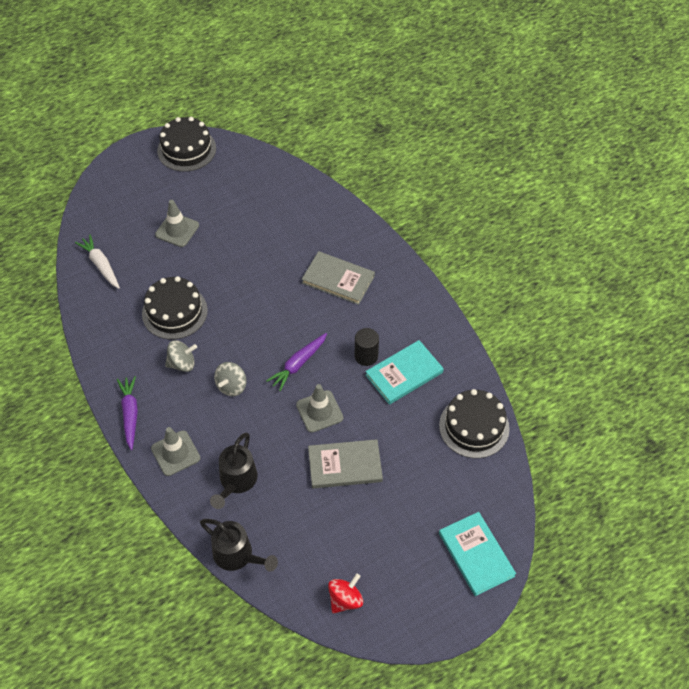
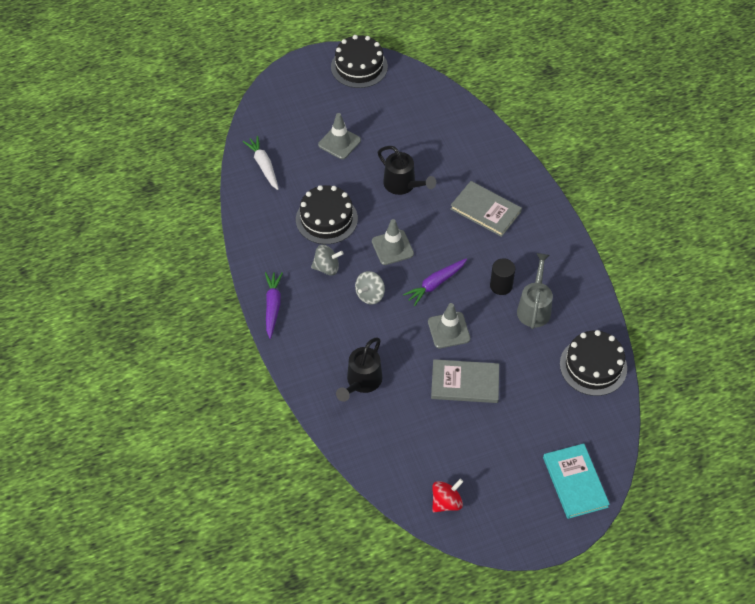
camera: 10 degrees right, 0 degrees up
grey traffic cone [151,427,200,476] -> grey traffic cone moved to [372,219,414,265]
black watering can [200,519,278,572] -> black watering can moved to [378,146,436,195]
turquoise book [365,340,444,405] -> grey watering can [517,253,553,329]

